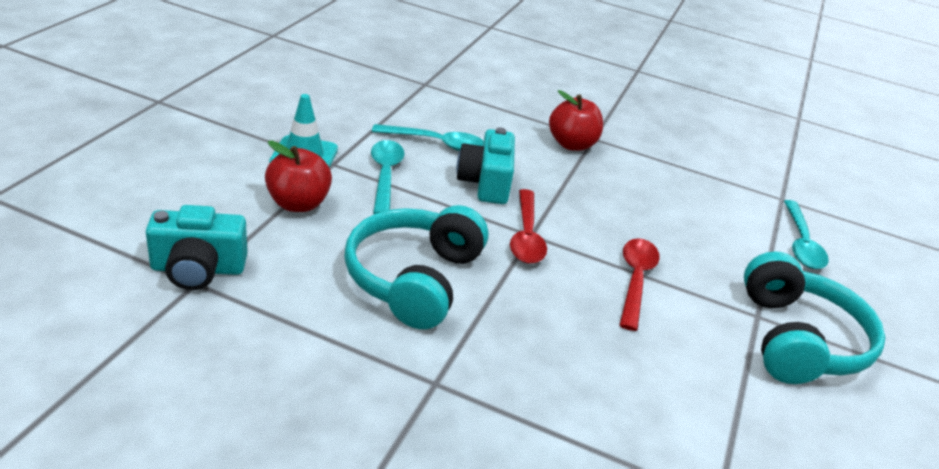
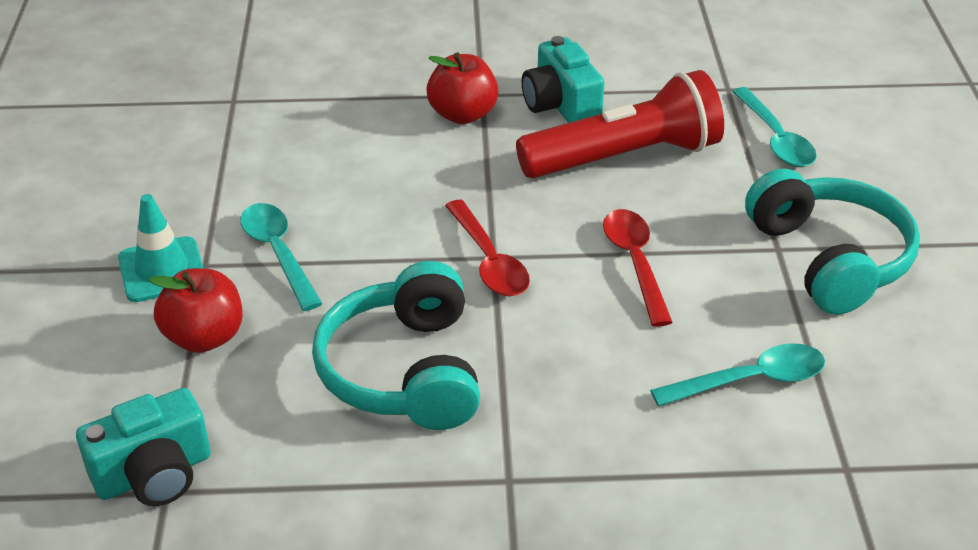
camera: 20 degrees left, 5 degrees up
turquoise spoon [372,124,484,151] -> turquoise spoon moved to [650,343,825,406]
turquoise camera [456,127,515,204] -> turquoise camera moved to [522,36,604,123]
none -> red flashlight [516,70,724,178]

